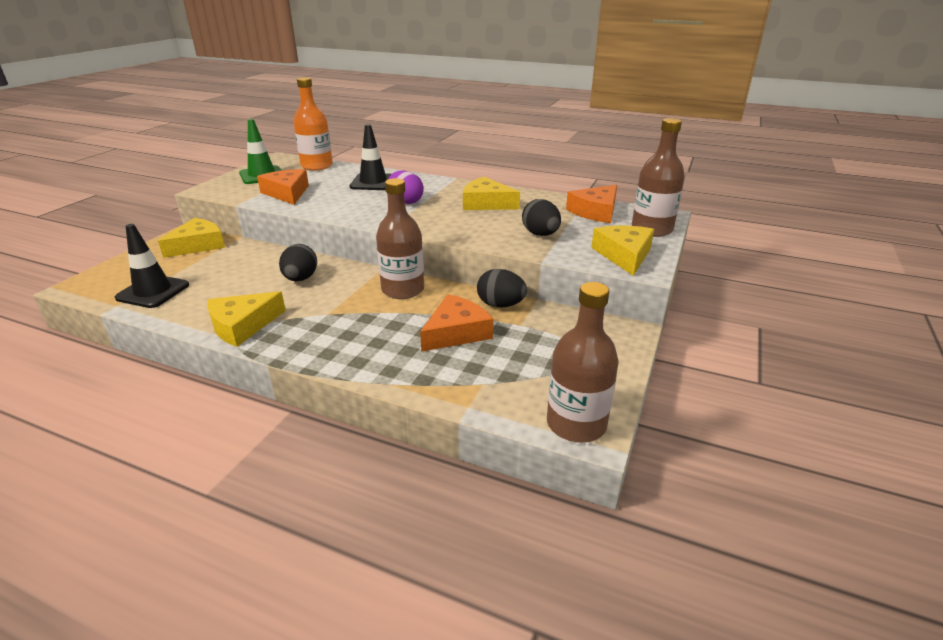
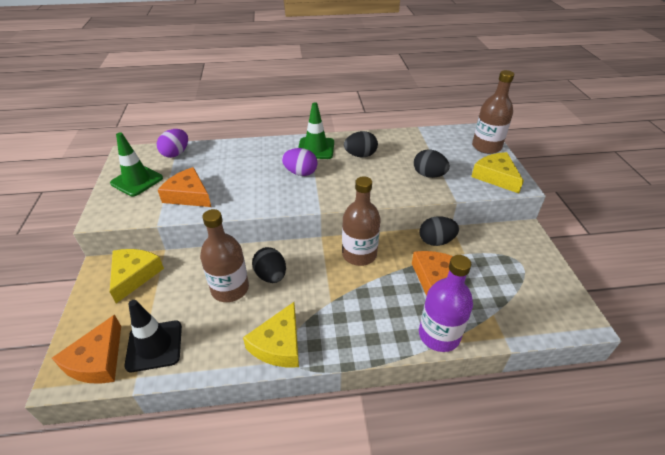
camera: 30 degrees left, 10 degrees up
orange bottle [293,77,333,171] -> purple egg [157,129,188,158]
black traffic cone [349,124,391,190] -> none
yellow cheese [463,177,520,210] -> black egg [344,131,378,158]
brown bottle [547,282,619,443] -> brown bottle moved to [200,209,249,302]
orange cheese [566,185,617,223] -> orange cheese moved to [52,315,121,384]
none -> green traffic cone [298,102,334,159]
none -> purple bottle [419,255,473,352]

